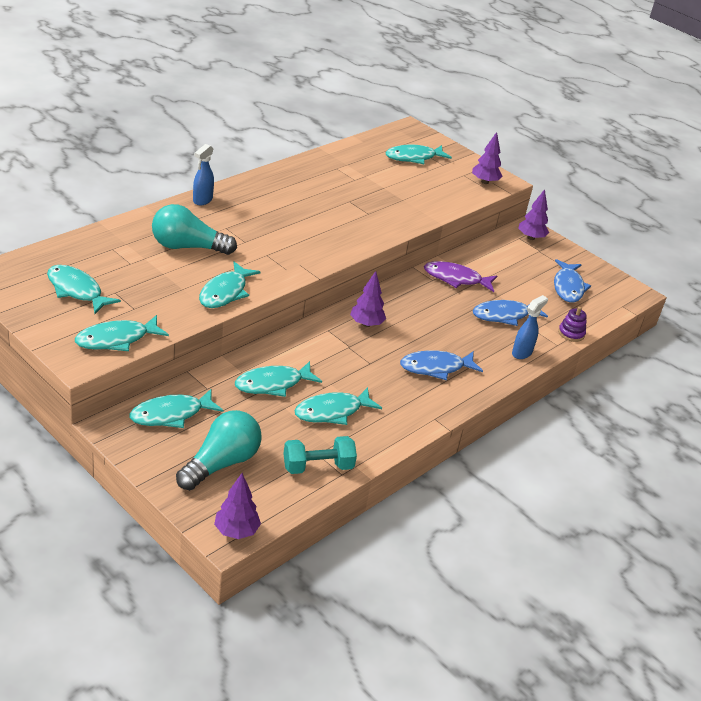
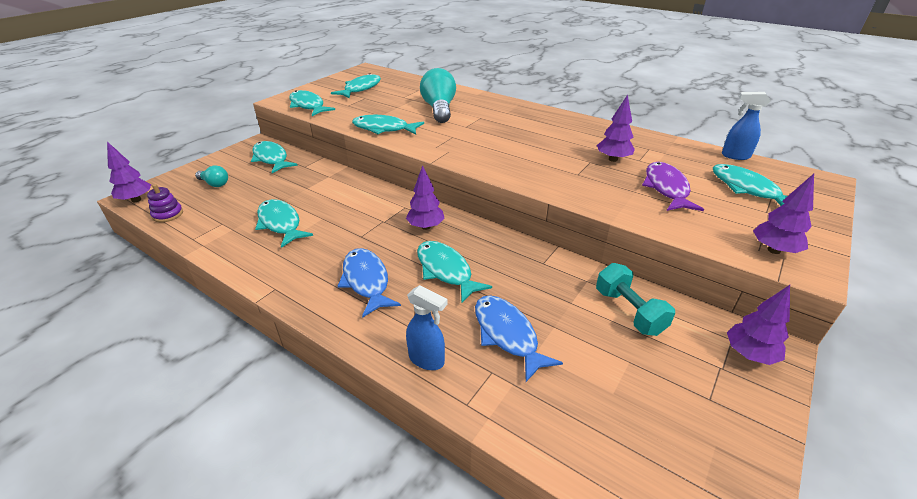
camera: 85 degrees right, 0 degrees up
turquoise light bulb [176,410,262,490] -> turquoise light bulb [195,165,228,187], size x0.52
blue spray bottle [193,144,214,205] -> blue spray bottle moved to [722,92,770,160]
turquoise fish [235,361,322,397] -> turquoise fish moved to [417,241,492,303]
turquoise dumbbell [283,436,357,474] -> turquoise dumbbell moved to [596,263,675,336]
purple fish [424,261,497,292] -> purple fish moved to [642,162,704,211]
blue fish [554,259,591,303] -> none
purple stacking toy [558,307,587,342] -> purple stacking toy moved to [147,184,183,222]
none -> purple tree [597,94,635,162]

